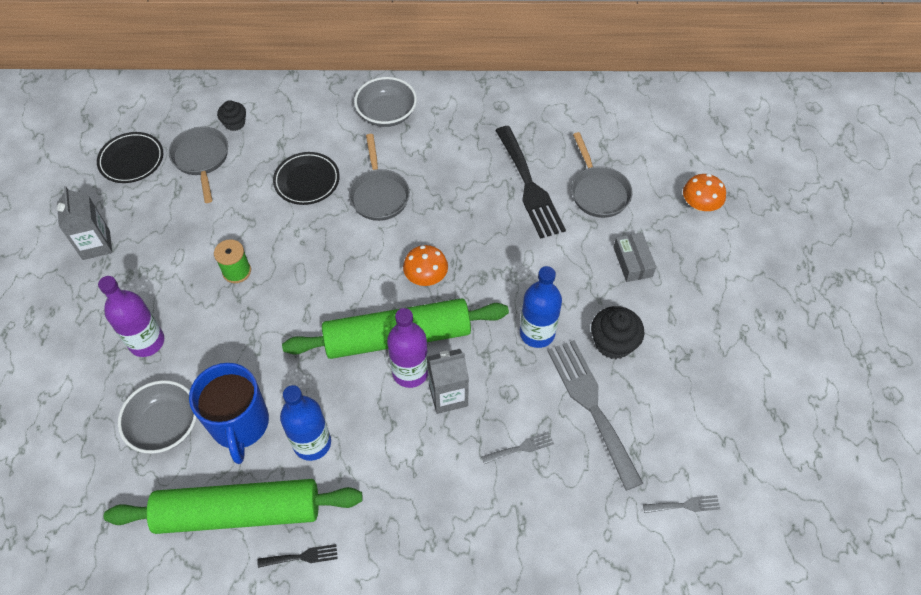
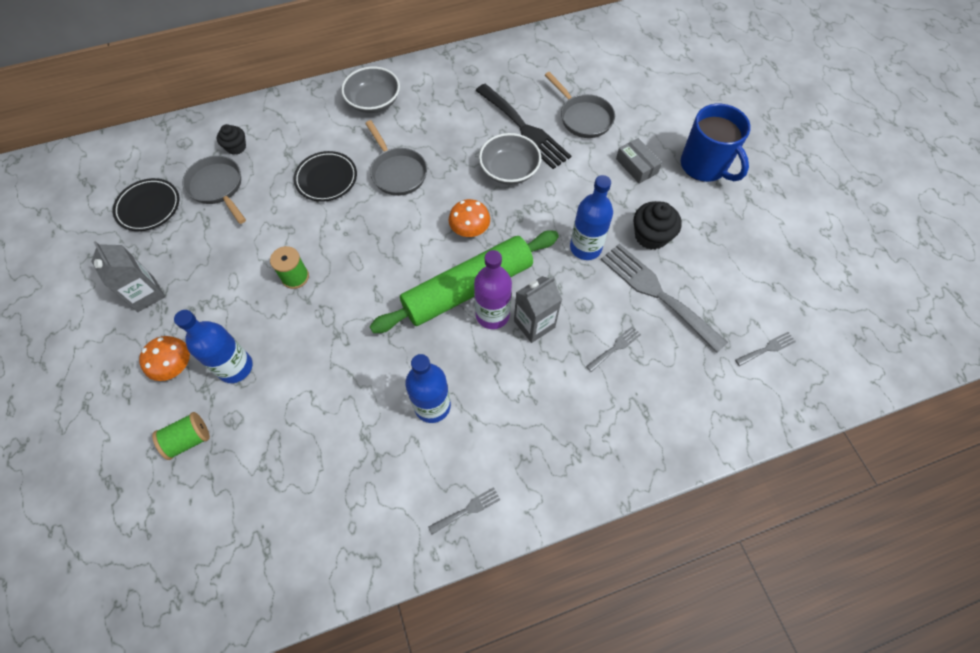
camera: 20 degrees left, 5 degrees up
purple bottle [98,276,164,357] -> blue bottle [174,310,252,383]
green rolling pin [104,479,363,534] -> none
grey bowl [118,380,197,454] -> grey bowl moved to [479,133,541,185]
blue mug [189,363,269,464] -> blue mug moved to [681,104,751,182]
black fork [257,544,338,568] -> grey fork [428,487,500,535]
orange mushroom [683,174,726,211] -> orange mushroom moved to [139,336,190,381]
none -> green spool [152,412,210,460]

